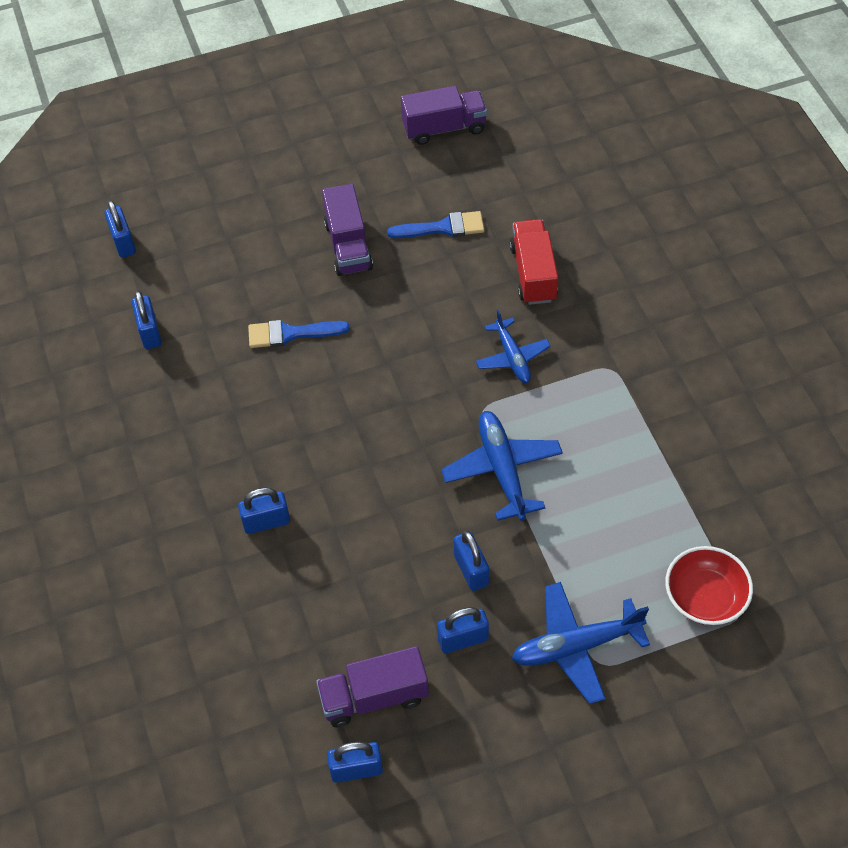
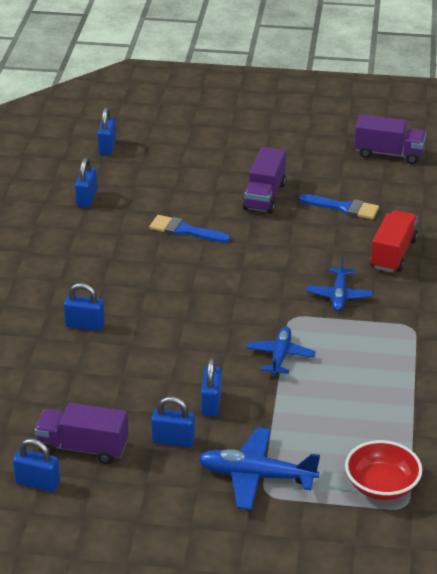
camera: 25 degrees right, 20 degrees down
blue plane [441,411,563,521] -> blue plane [246,326,316,375], size x0.66

